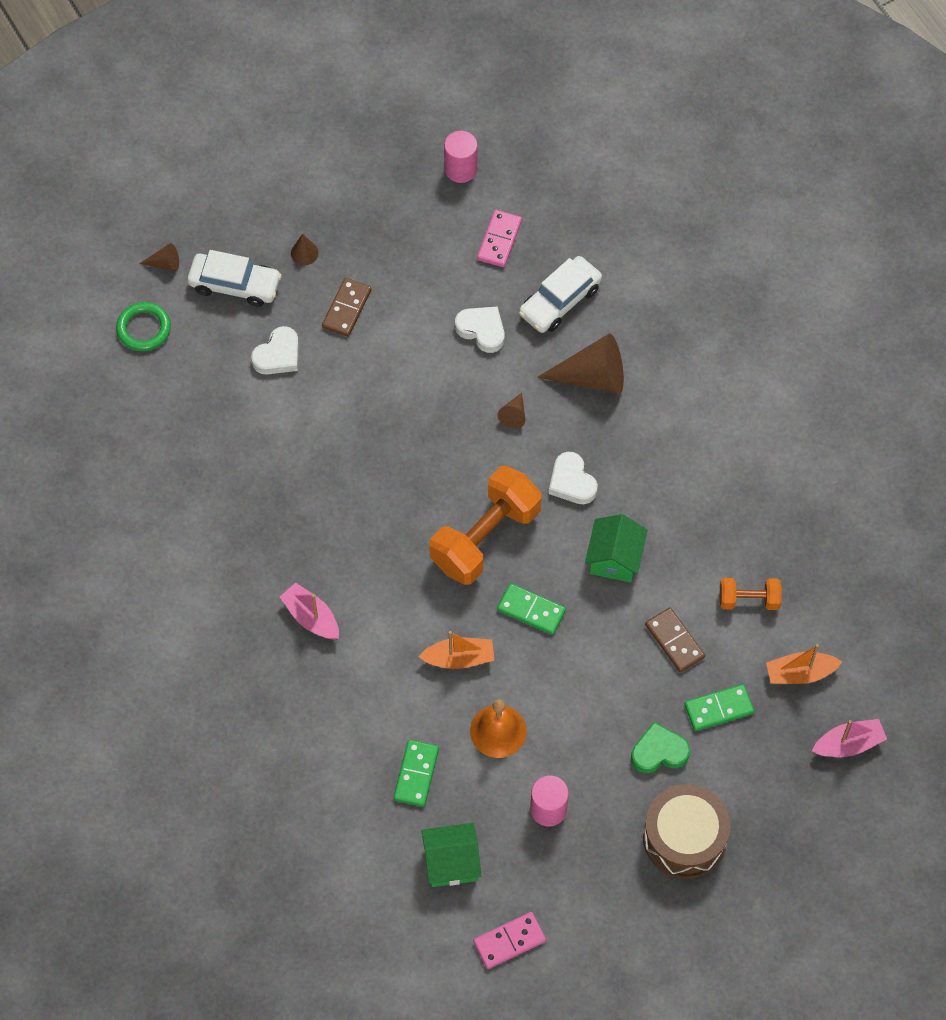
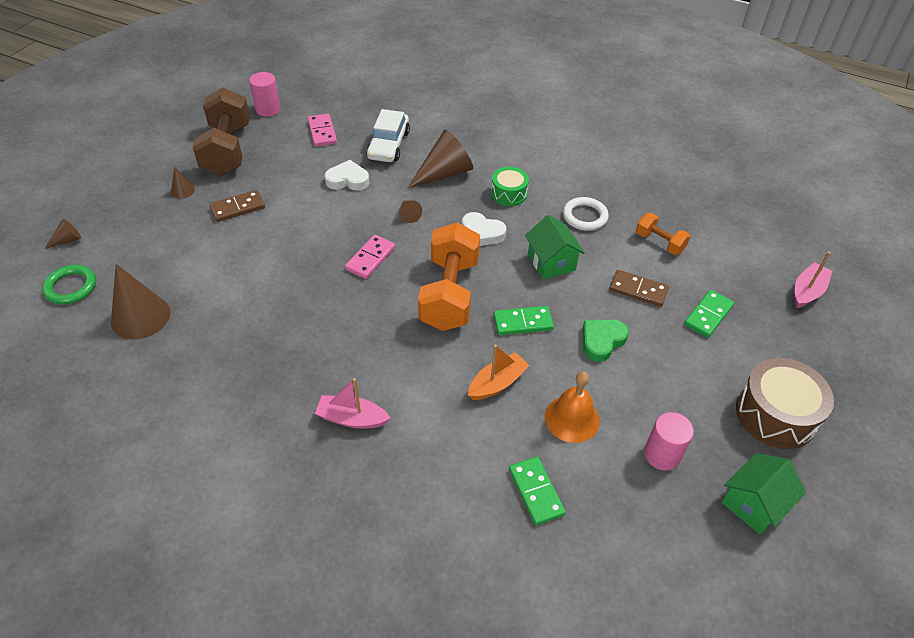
camera: 35 degrees left, 15 degrees down
white car [187,250,282,307] -> none
white heart [251,326,299,374] -> none
brown domino [322,278,371,337] -> brown domino turned 75 degrees clockwise [209,190,265,222]
green house [421,823,481,887] -> green house moved to [722,453,806,535]
pink domino [473,912,546,969] -> pink domino moved to [345,235,395,279]
green heart [631,722,690,773] -> green heart moved to [583,320,629,362]
orange dumbbell [720,578,782,610] -> orange dumbbell turned 75 degrees clockwise [636,213,690,255]
orange boat [766,644,842,684] -> none
none -> brown cone [111,264,170,339]
none -> brown dumbbell [193,88,250,176]
none -> green drum [491,167,529,206]
none -> white ring [563,197,609,231]

